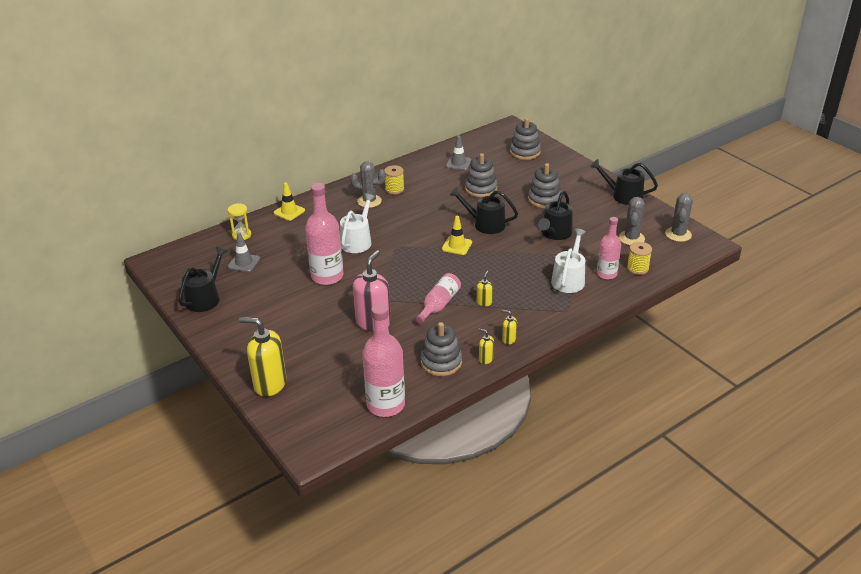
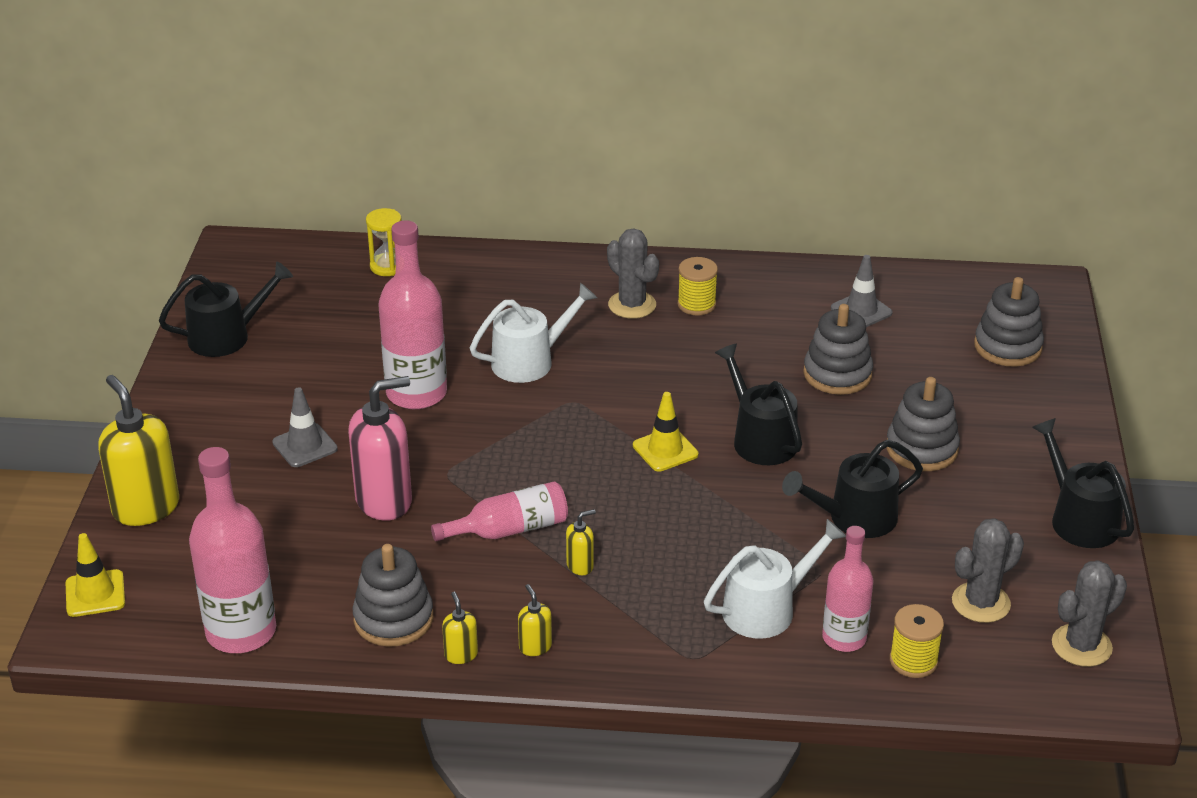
camera: 40 degrees right, 0 degrees up
grey traffic cone [228,232,260,272] -> grey traffic cone moved to [272,387,338,467]
yellow traffic cone [273,183,305,221] -> yellow traffic cone moved to [66,533,125,617]

